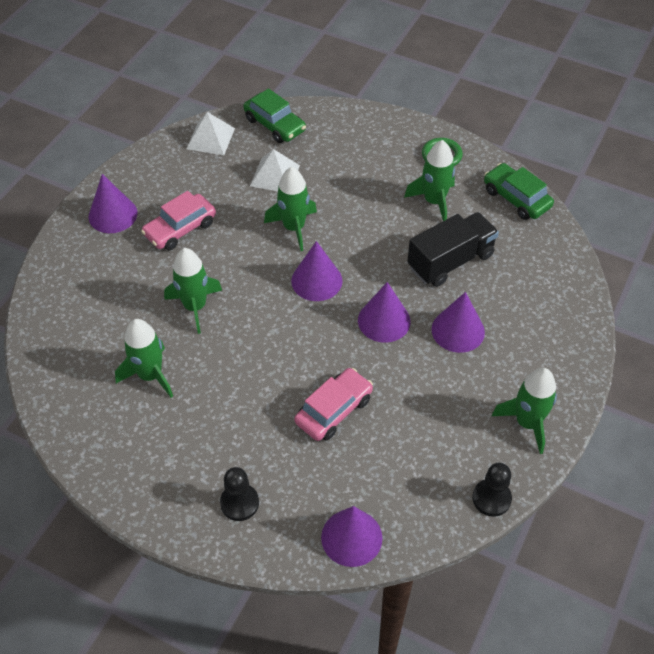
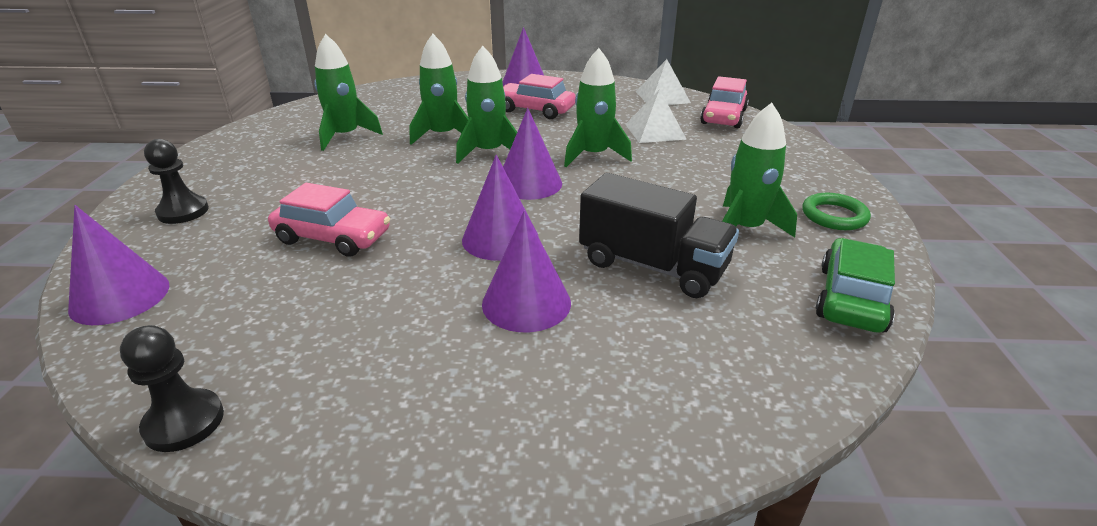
camera: 65 degrees right, 20 degrees down
green car [243,88,306,143] -> pink car [700,76,749,128]
green rocket [492,368,557,454] -> green rocket moved to [456,46,517,164]

